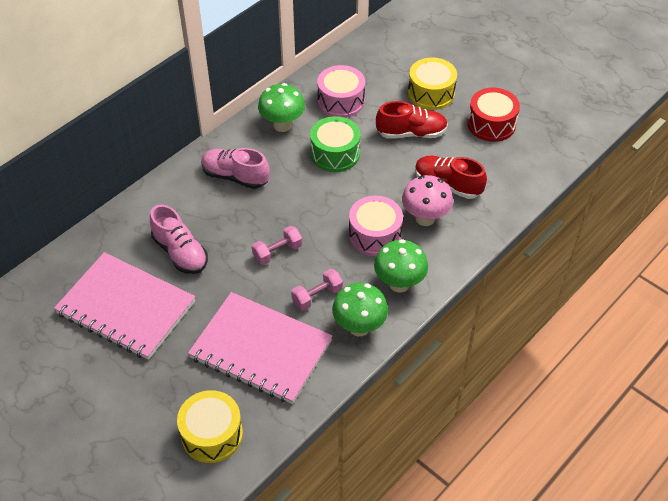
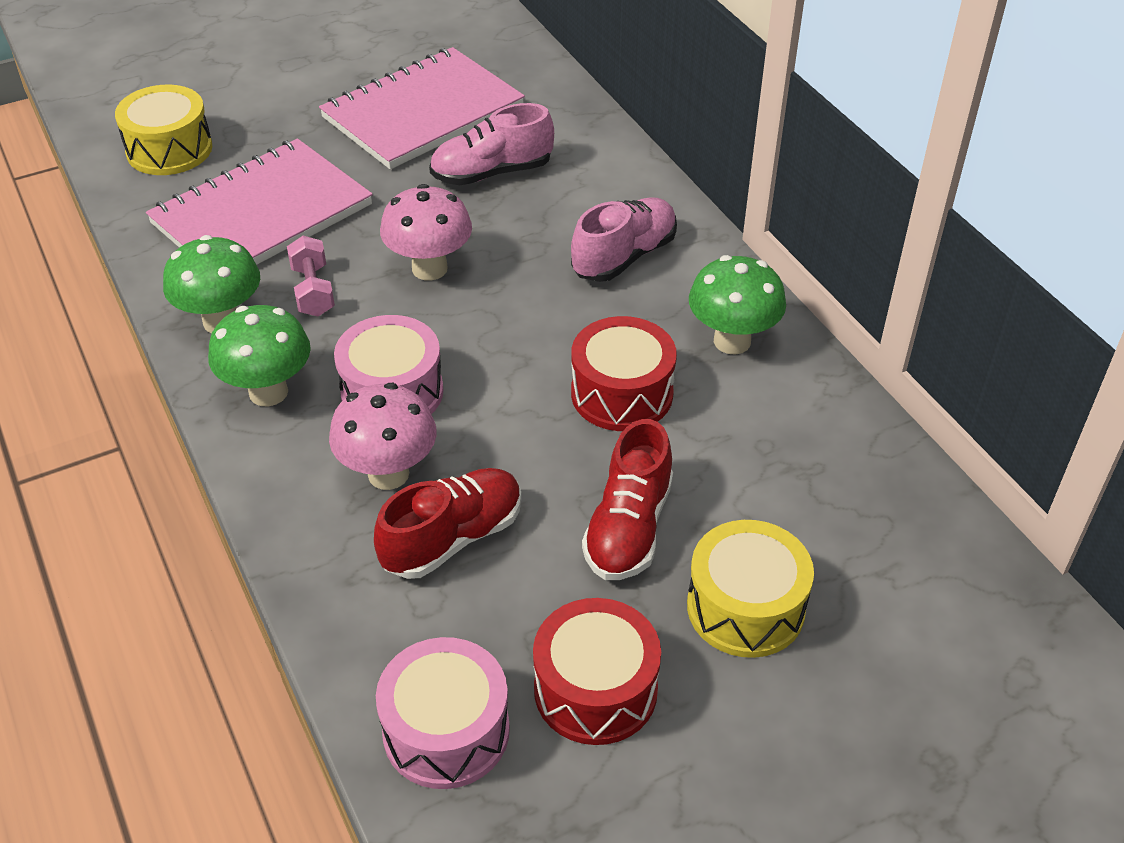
camera: 110 degrees right, 5 degrees down
pink dumbbell [252,226,302,265] -> pink mushroom [380,184,472,281]
green drum [310,116,360,172] -> red drum [571,316,677,431]
pink drum [317,65,365,118] -> pink drum moved to [376,637,510,789]

